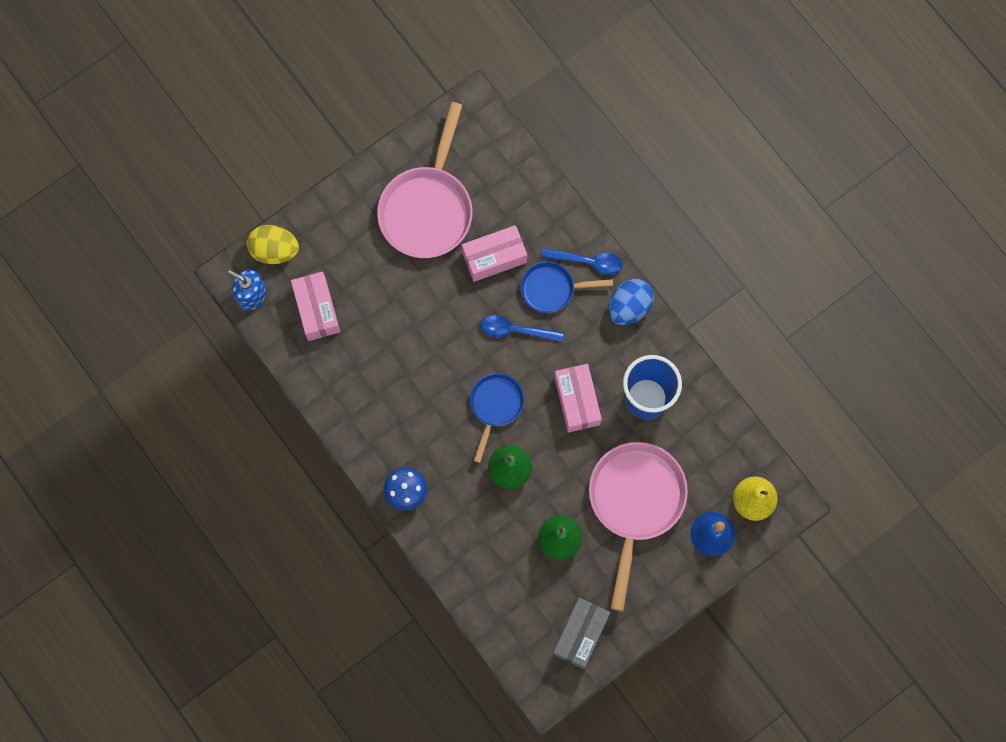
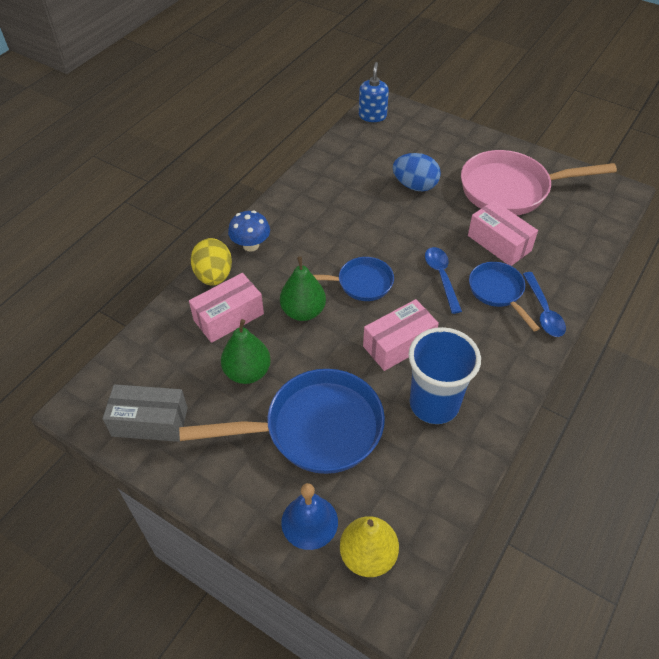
camera: 70 degrees right, 25 degrees down
yellow egg [247,225,299,264] -> yellow egg moved to [191,238,232,285]
pink box [291,271,340,341] -> pink box moved to [189,273,264,343]
pink pan [589,442,688,611] -> blue pan [179,369,385,474]
blue egg [608,279,654,325] -> blue egg moved to [393,153,441,192]

